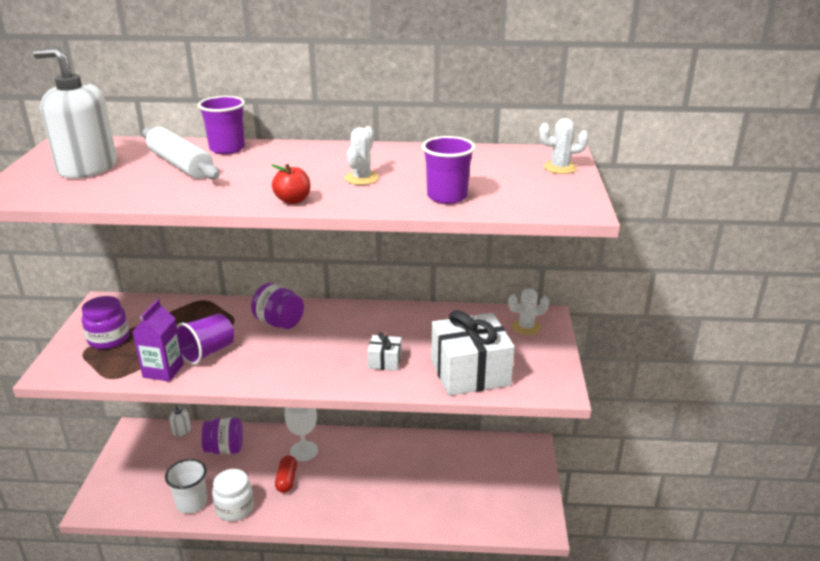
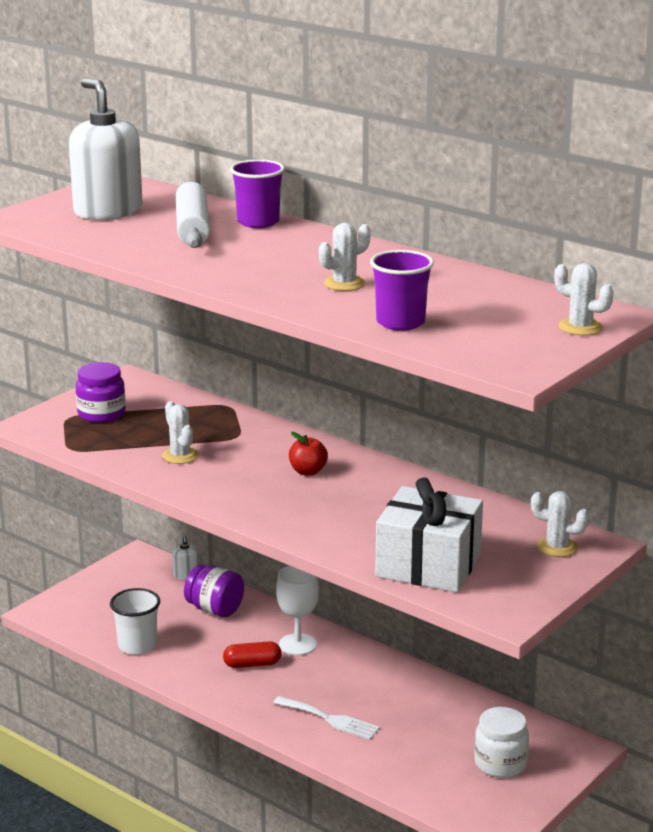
camera: 35 degrees right, 5 degrees down
purple carton [132,299,184,382] -> none
purple cup [177,313,234,365] -> white cactus [162,401,199,464]
white jar [212,469,254,521] -> white jar moved to [474,707,529,778]
purple jar [251,283,304,329] -> none
red apple [271,164,310,204] -> red apple moved to [289,432,328,476]
red capsule [275,455,297,493] -> red capsule turned 45 degrees clockwise [223,641,281,668]
white gift [367,332,401,371] -> none
none -> white fork [273,696,380,740]

